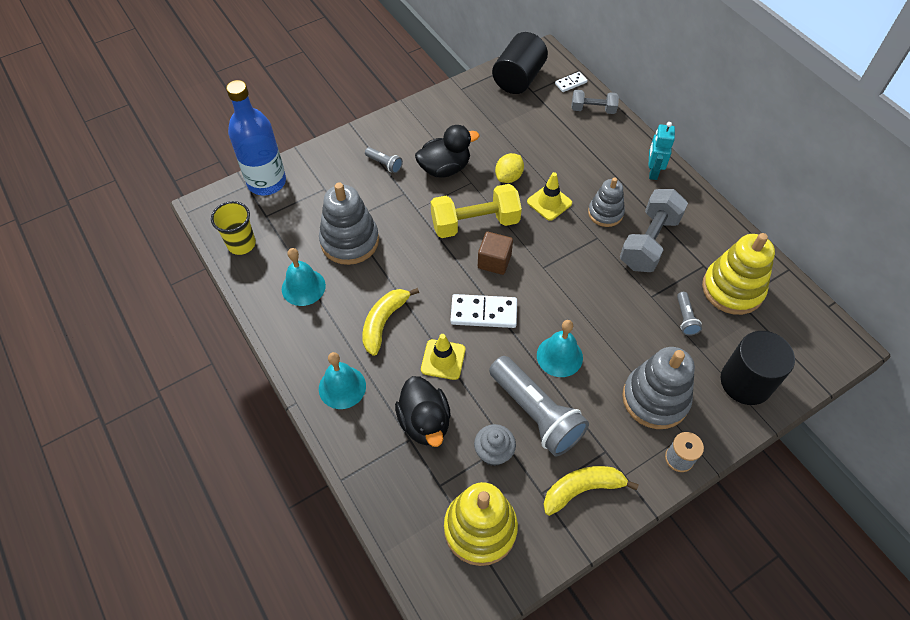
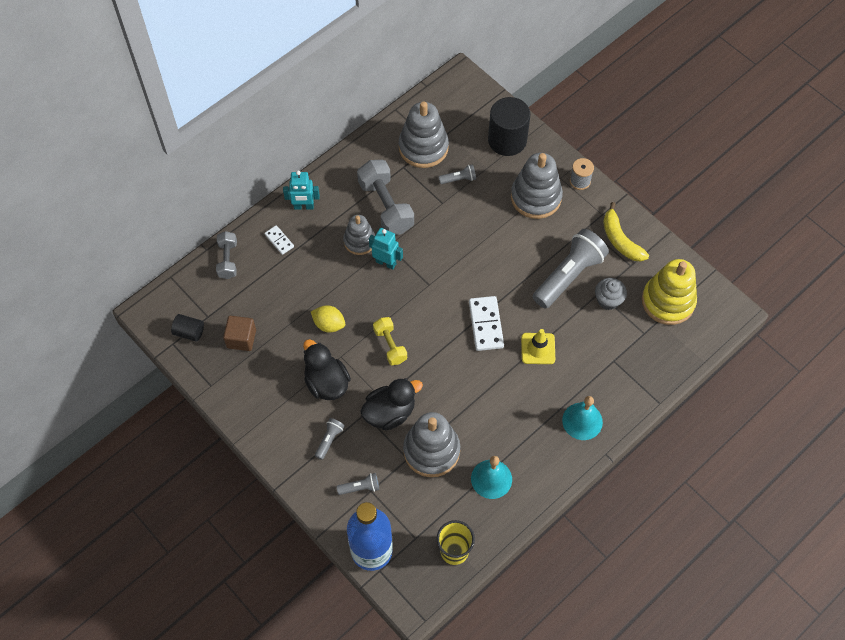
camera: 100 degrees left, 5 degrees up
yellow banana [363,288,419,356] -> none
black duck [395,376,451,447] -> black duck moved to [360,378,423,431]
yellow dumbbell [431,184,522,238] -> yellow dumbbell [373,317,407,365], size x0.58
brown cube [478,232,513,275] -> brown cube moved to [223,316,256,351]
black cylinder [492,32,548,94] -> black cylinder [171,314,204,341], size x0.51
yellow traffic cone [527,172,572,221] -> none
turquoise bell [537,320,583,377] -> none
white domino [555,72,588,92] -> white domino moved to [264,225,294,255]
grey dumbbell [620,189,688,272] -> grey dumbbell turned 45 degrees clockwise [357,160,414,235]
yellow stacking toy [702,233,775,315] -> grey stacking toy [399,101,449,168]
none -> grey flashlight [337,473,380,495]
none -> turquoise robot [369,228,403,270]

